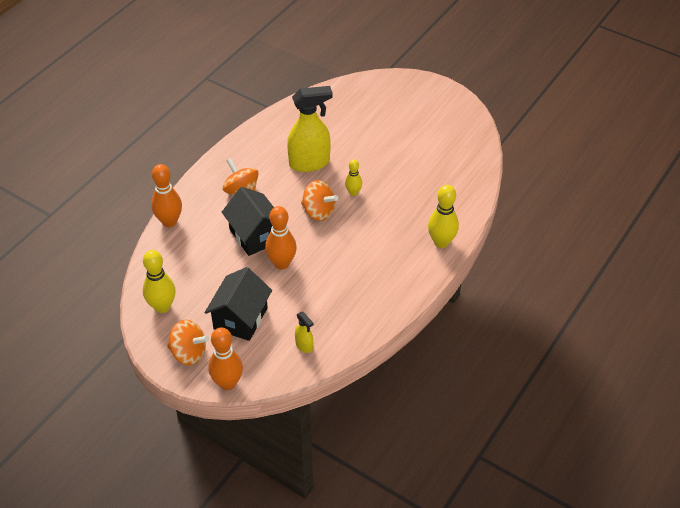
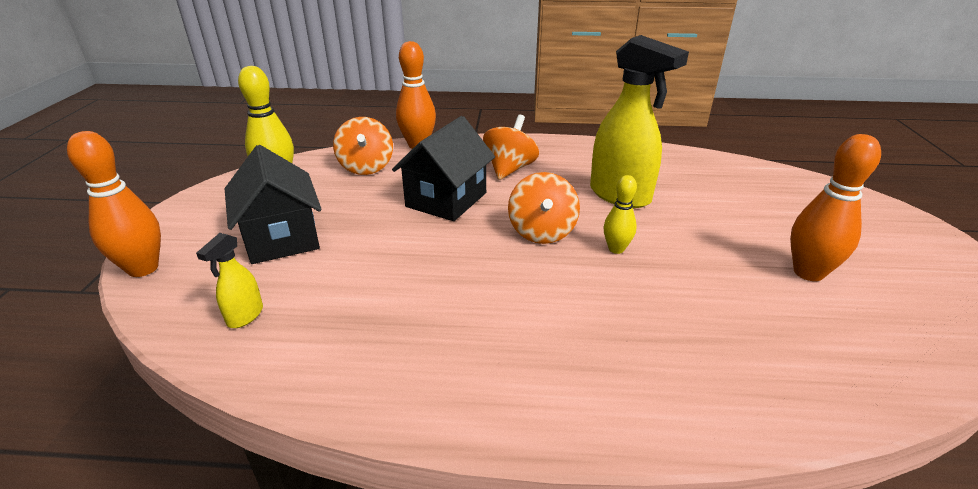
camera: 60 degrees right, 15 degrees down
orange spinning top [167,320,209,365] -> orange spinning top moved to [333,117,393,175]
black house [205,267,272,341] -> black house turned 75 degrees clockwise [225,145,322,264]
orange bowling pin [265,206,297,269] -> orange bowling pin moved to [790,134,881,281]
yellow bowling pin [428,185,459,248] -> none

